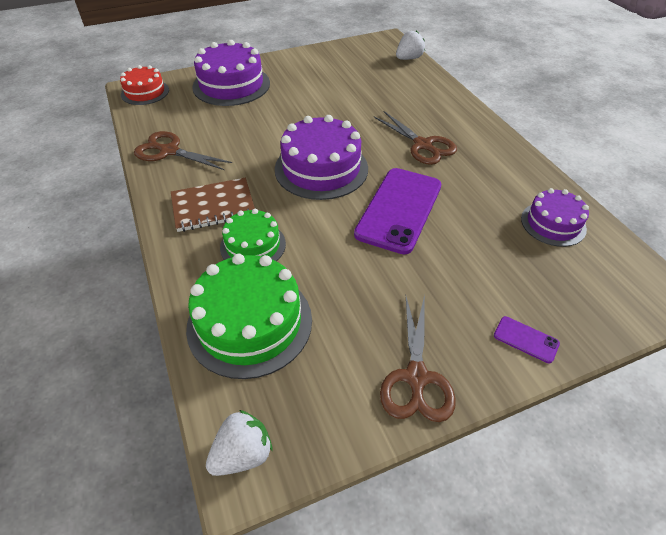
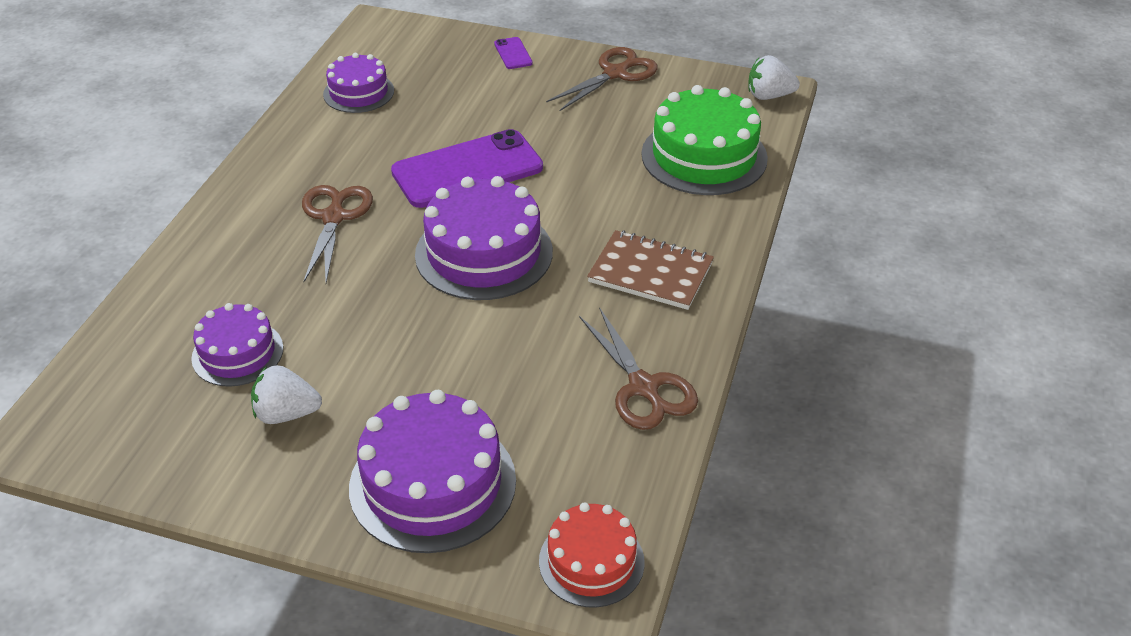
camera: 140 degrees left, 5 degrees down
green cake [220,209,286,261] -> none
white strawberry [396,31,425,60] -> white strawberry moved to [251,365,322,424]
none -> purple cake [191,303,283,387]

